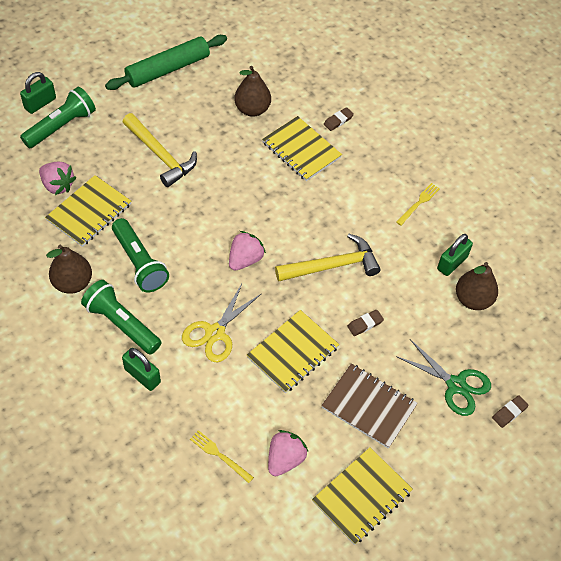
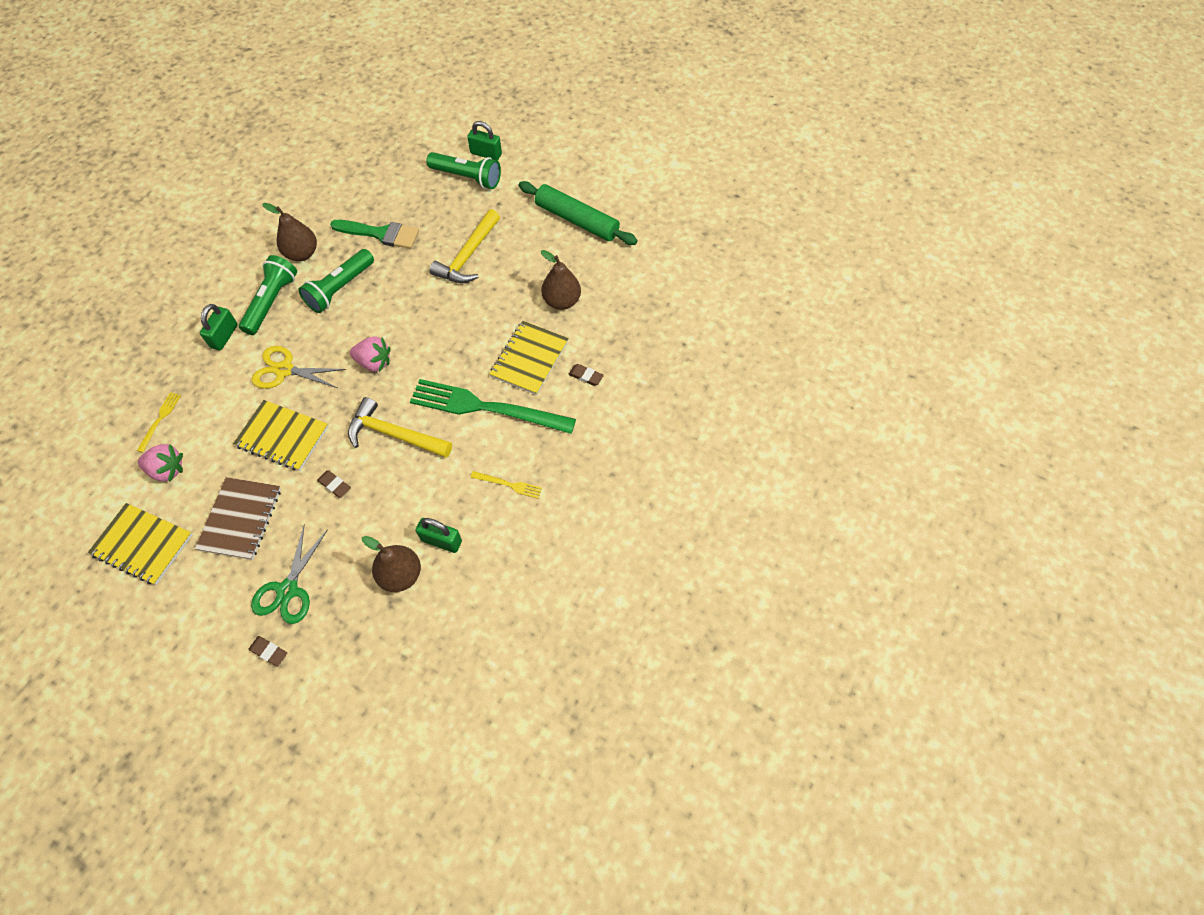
camera: 70 degrees right, 5 degrees up
pink strawberry [39,161,76,195] -> none
yellow notebook [45,175,131,247] -> green brush [330,220,419,249]
yellow hammer [275,234,381,281] -> yellow hammer turned 150 degrees clockwise [348,397,452,458]
none -> green fork [410,379,576,434]

